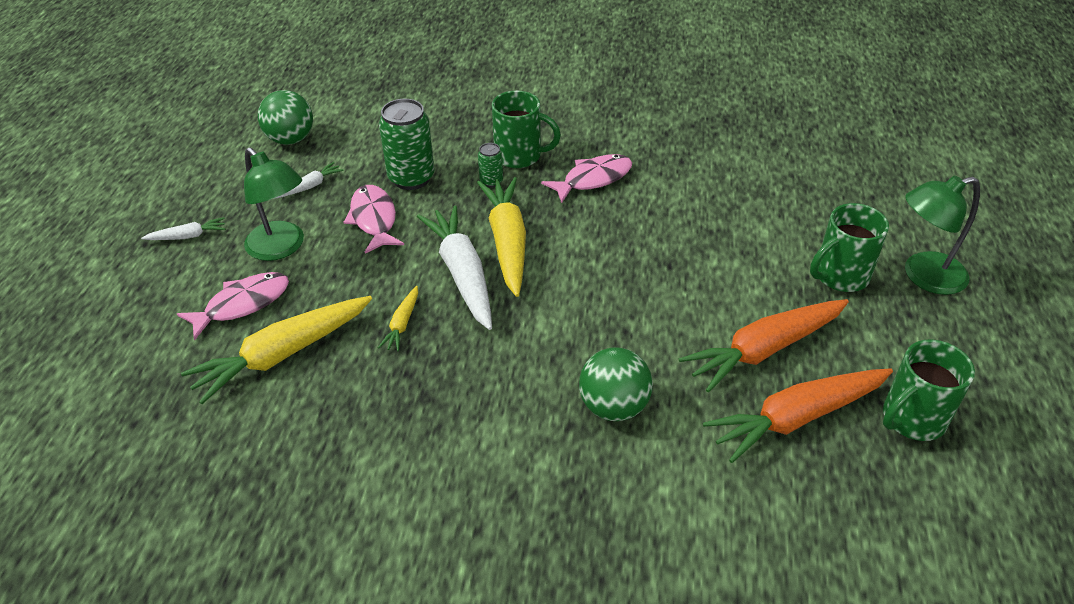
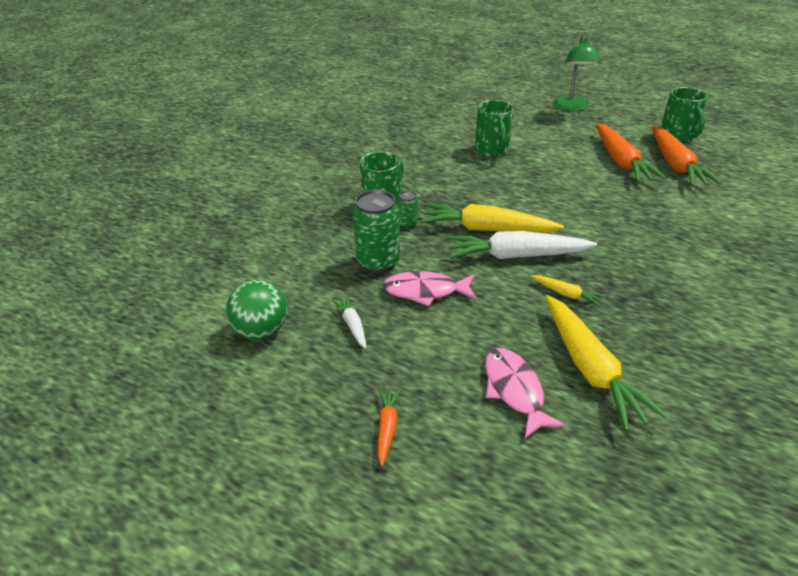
camera: 70 degrees left, 5 degrees down
white carrot [141,217,225,240] -> orange carrot [378,388,401,466]
green lamp [244,147,304,261] -> none
pink fish [541,154,632,203] -> none
green ball [579,347,653,421] -> none
green mug [810,203,889,292] -> green mug moved to [475,100,513,157]

